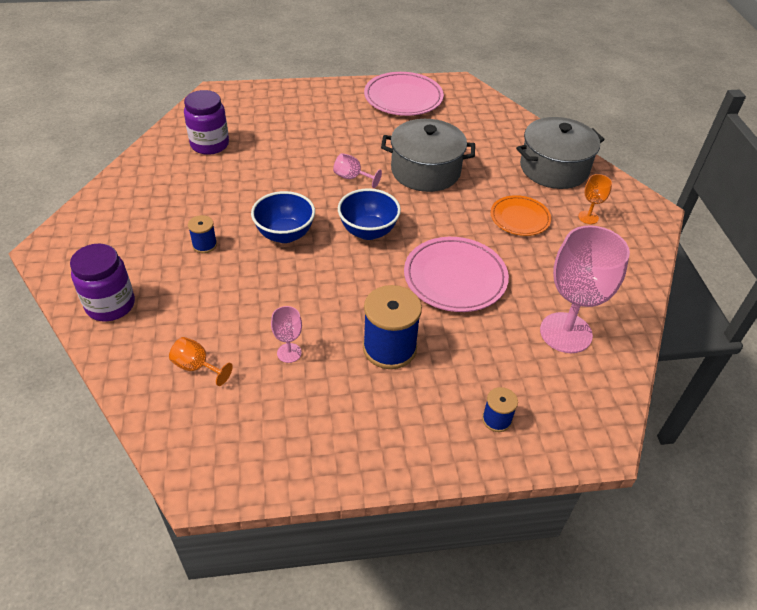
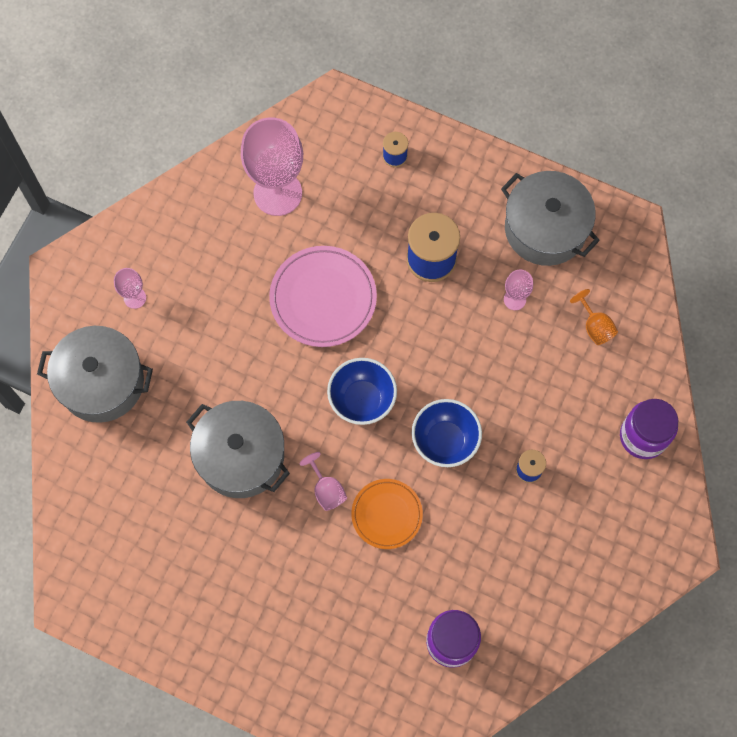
camera: 145 degrees left, 25 degrees up
pink plate [364,72,444,116] -> none
orange plate [491,195,551,236] -> orange plate moved to [351,479,423,549]
orange goblet [578,174,612,224] -> pink goblet [114,268,146,309]
none -> grey pot [501,171,600,266]

